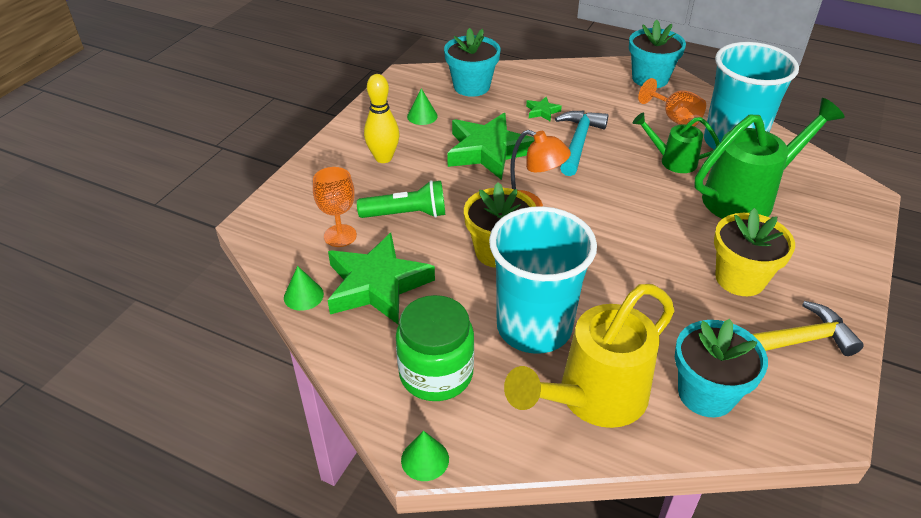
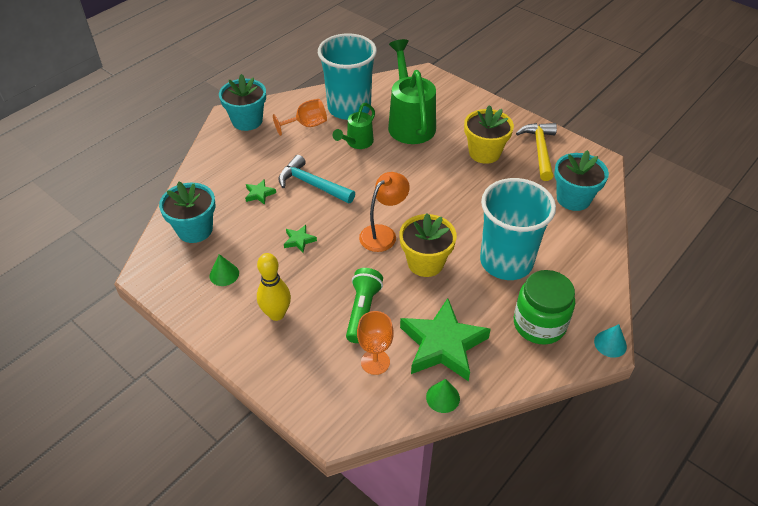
camera: 75 degrees left, 5 degrees up
green cone [401,431,449,481] -> turquoise cone [594,324,627,358]
green star [447,113,534,180] -> green star [284,225,317,253], size x0.42
yellow watering can [504,284,675,428] -> none

